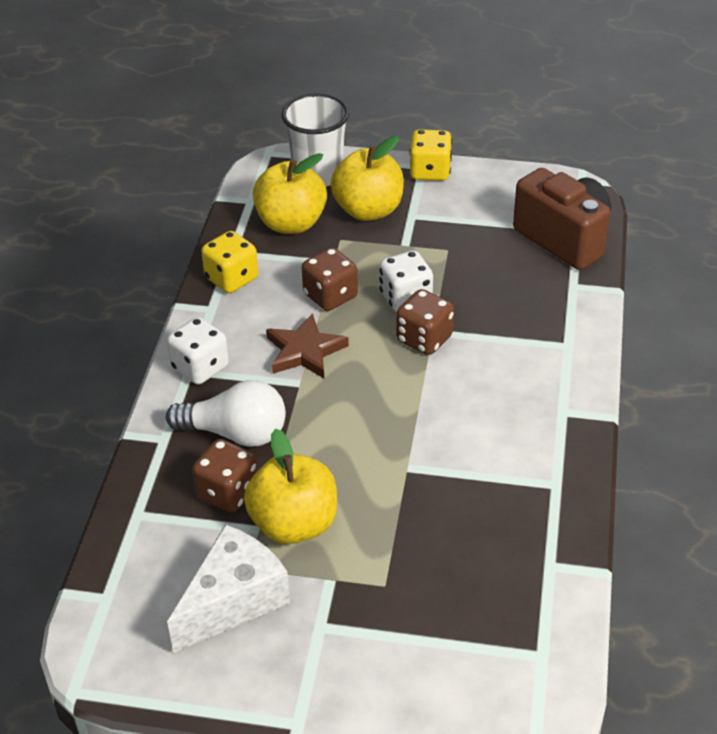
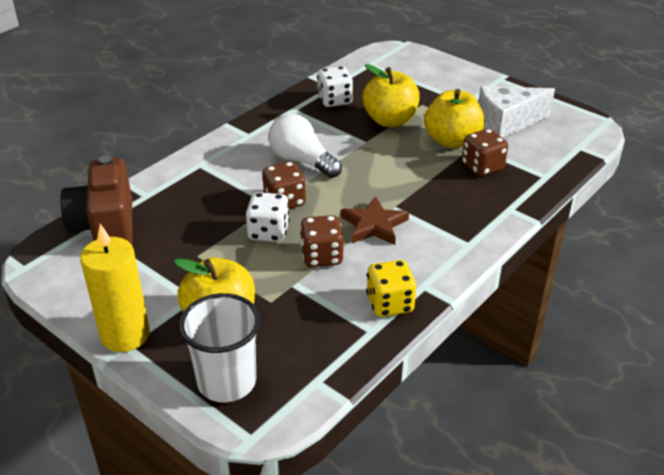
camera: 150 degrees left, 5 degrees down
white light bulb [166,380,286,447] -> white light bulb moved to [268,114,342,178]
white dice [167,317,229,385] -> white dice moved to [317,66,353,107]
yellow apple [253,153,327,234] -> yellow apple moved to [362,64,420,127]
yellow dice [409,129,452,181] -> yellow candle [80,224,150,352]

